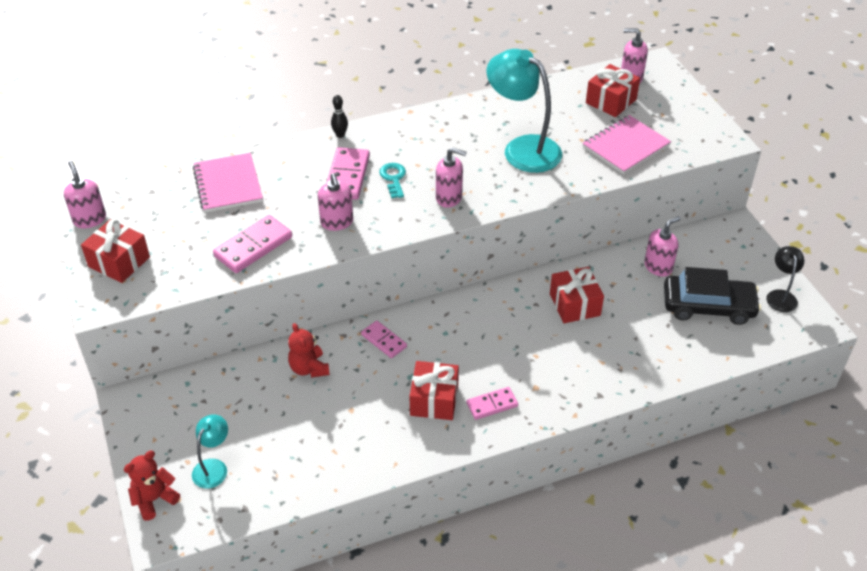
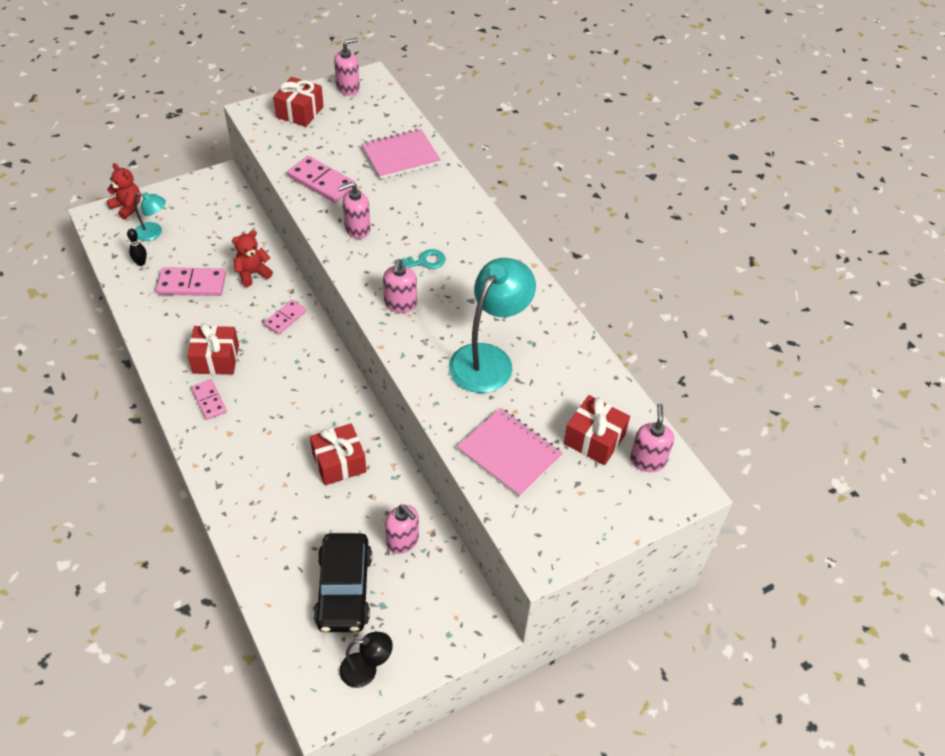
camera: 80 degrees right, 5 degrees up
pink domino [326,147,370,200] -> pink domino moved to [156,267,226,296]
black bowling pin [331,95,348,138] -> black bowling pin moved to [127,229,147,266]

